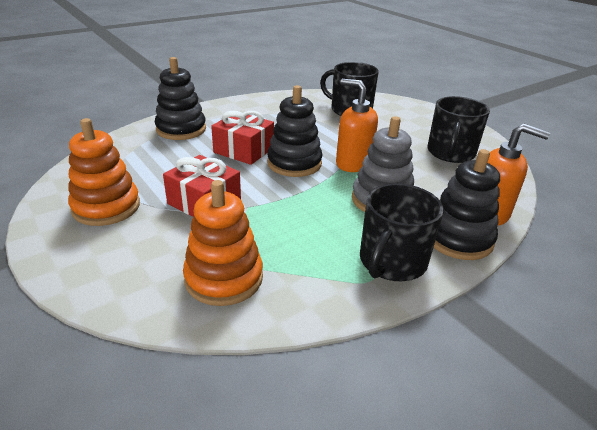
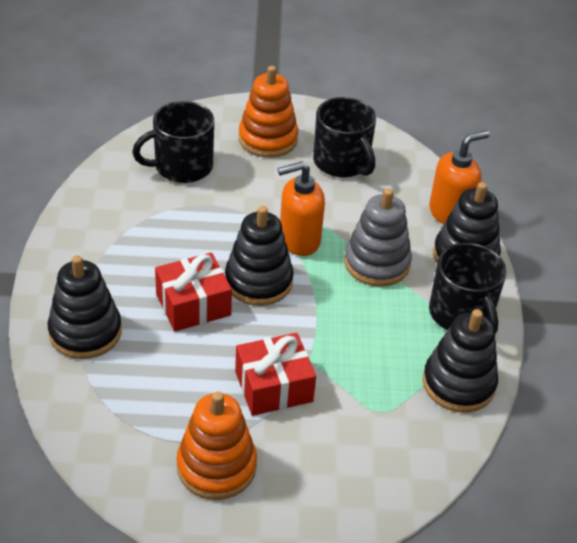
camera: 55 degrees left, 10 degrees up
orange stacking toy [183,180,263,306] -> orange stacking toy moved to [239,66,298,158]
none -> black stacking toy [423,309,498,412]

